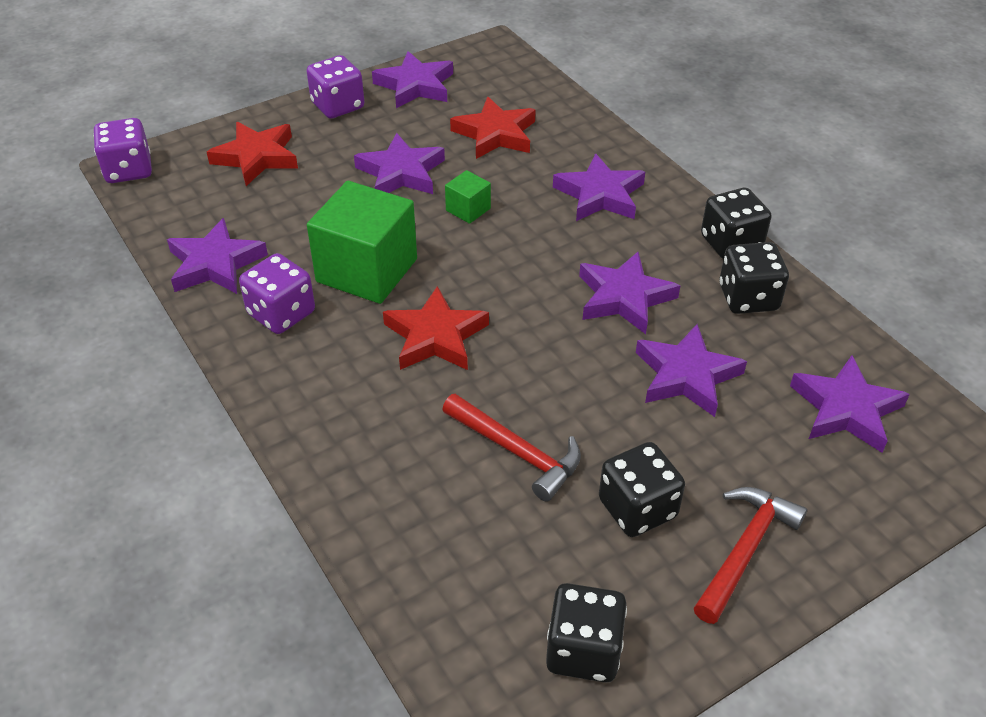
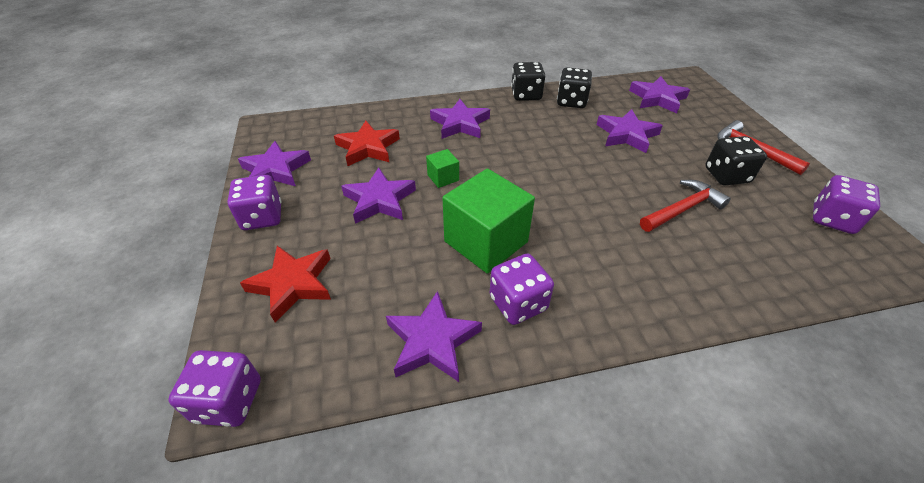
camera: 70 degrees left, 0 degrees up
red star [383,286,489,370] -> none
black dice [546,583,627,683] -> purple dice [813,175,880,234]
purple star [579,252,680,334] -> none

